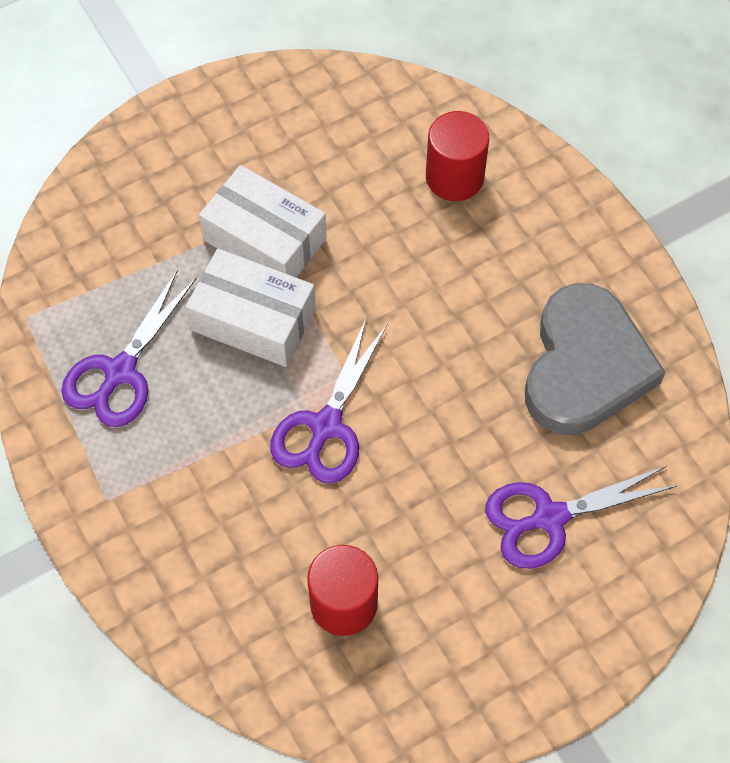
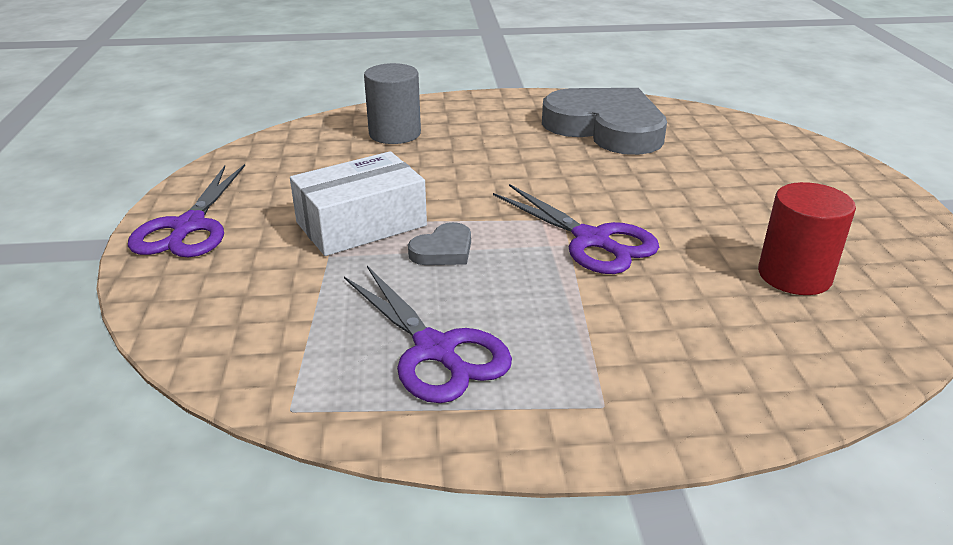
camera: 65 degrees left, 30 degrees down
white box [186,249,316,367] -> grey heart [408,222,471,265]
red cylinder [426,111,489,201] -> grey cylinder [364,63,421,144]
purple scissors [485,466,677,569] -> purple scissors moved to [128,164,245,257]

